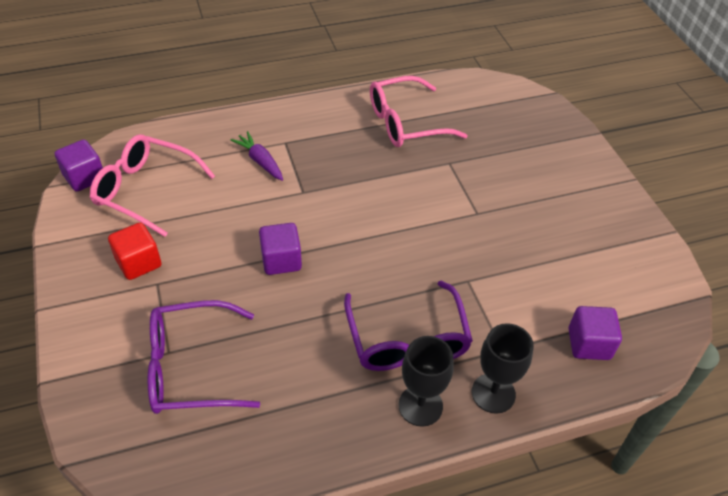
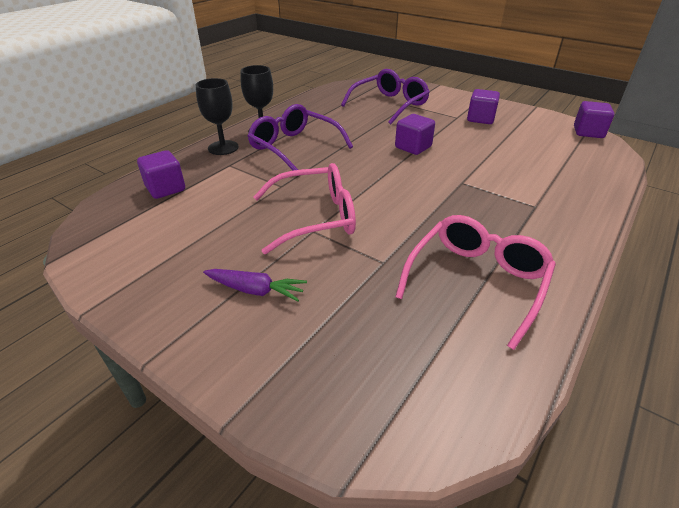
camera: 145 degrees right, 10 degrees down
pink glasses [90,134,215,237] -> pink glasses moved to [253,163,356,254]
red cube [108,222,161,280] -> purple cube [467,89,500,124]
purple carrot [231,131,283,181] -> purple carrot moved to [203,269,307,302]

